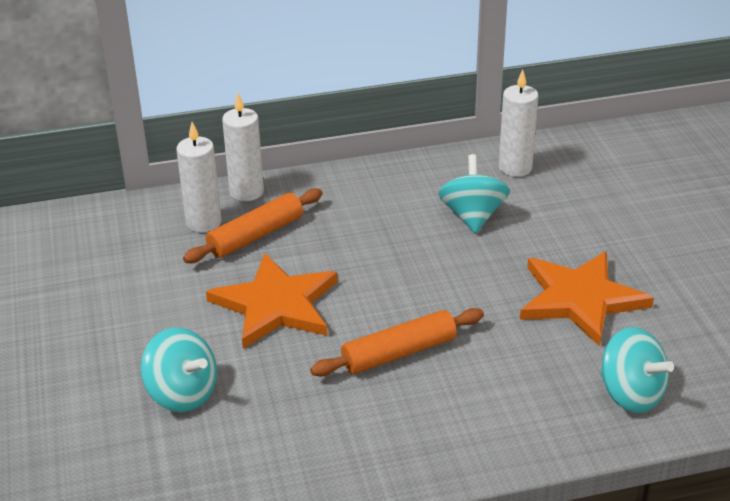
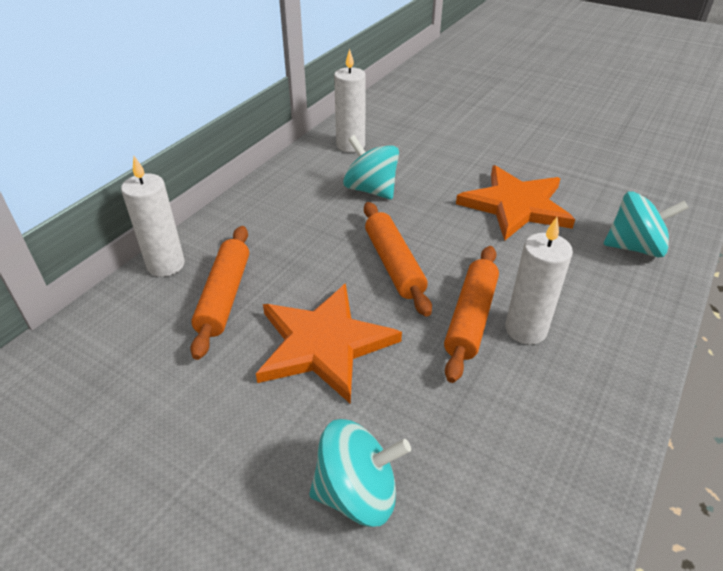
camera: 45 degrees left, 5 degrees up
white candle [176,122,221,232] -> white candle moved to [505,217,573,344]
none -> orange rolling pin [364,202,432,317]

